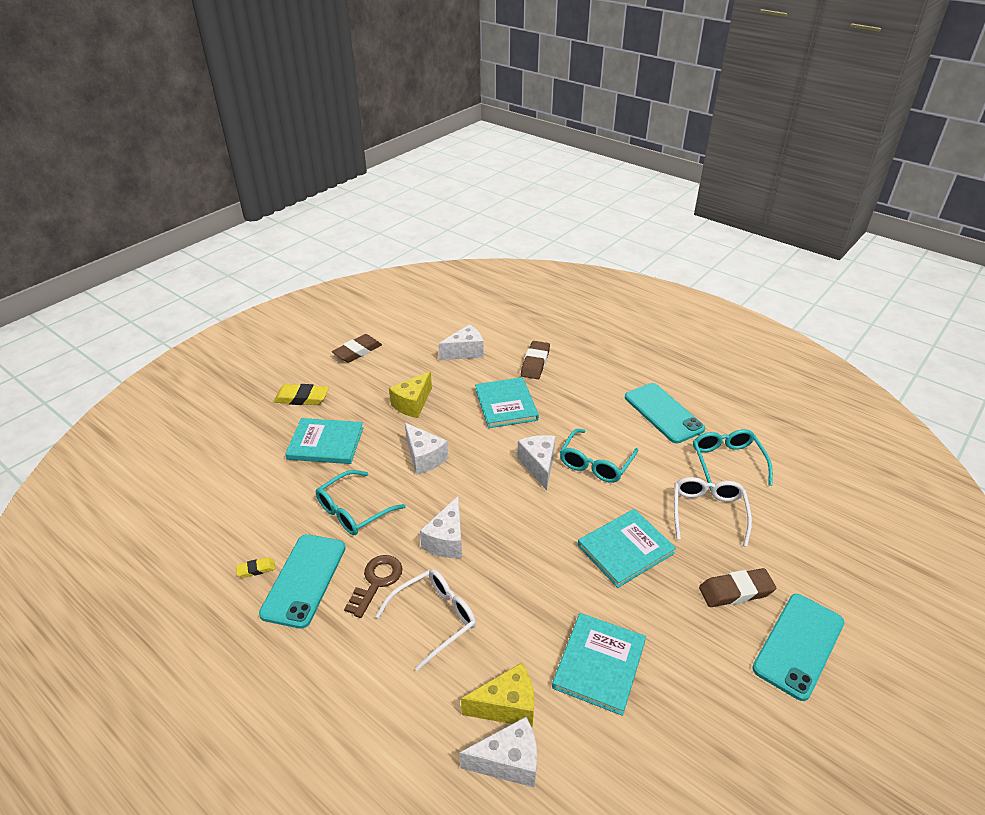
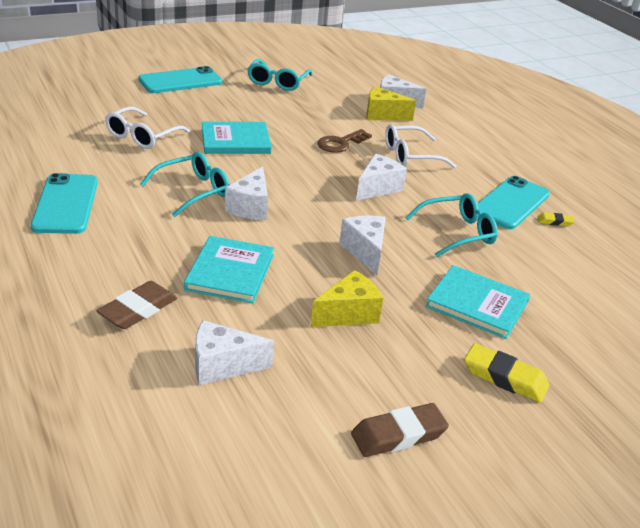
camera: 160 degrees left, 5 degrees down
brown key [344,555,402,618] -> brown key moved to [317,129,372,153]
turquoise book [552,613,646,716] -> none
turquoise glasses [693,429,773,491] -> turquoise glasses moved to [247,59,312,91]
brown eraser [699,568,776,607] -> none

